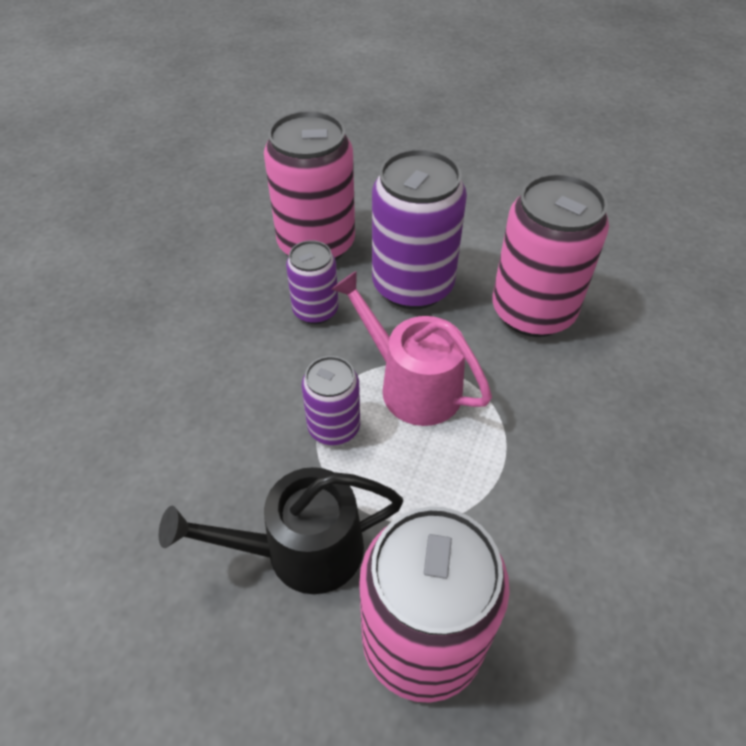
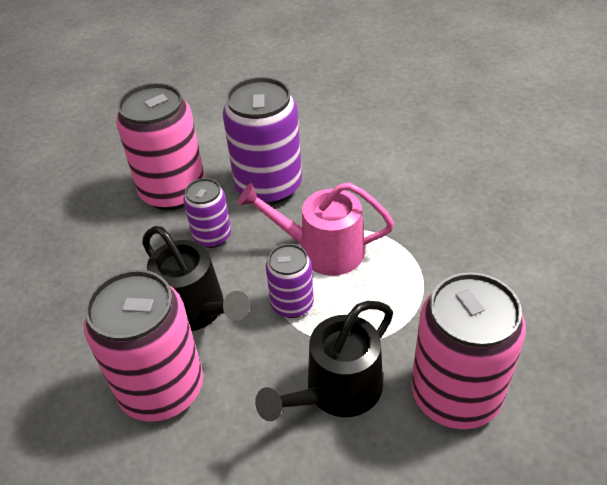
camera: 30 degrees left, 5 degrees down
pink can [492,173,609,337] -> pink can moved to [84,270,203,422]
none -> black watering can [142,226,250,331]

